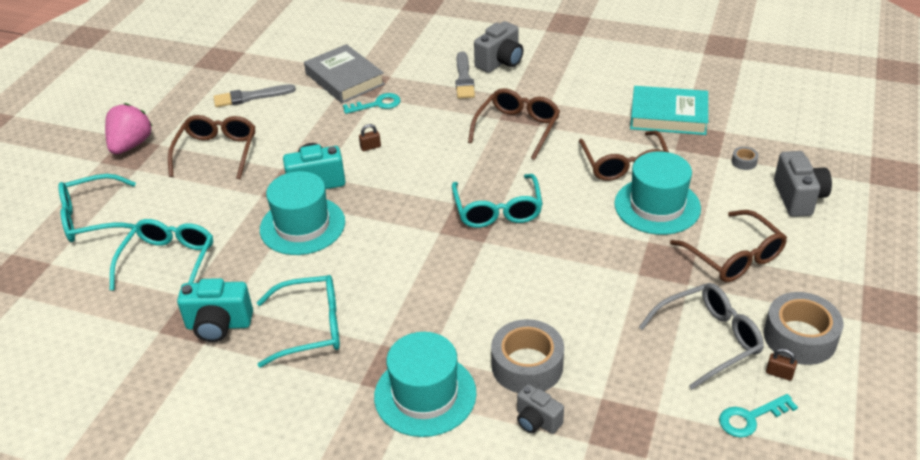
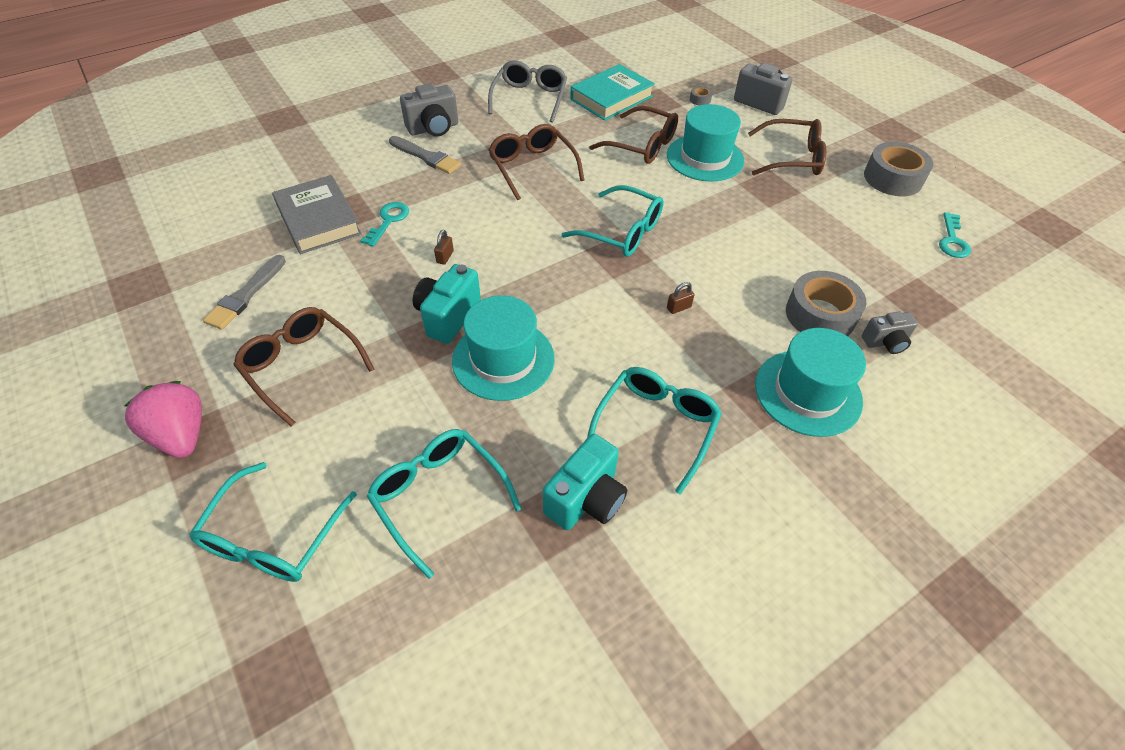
camera: 55 degrees left, 10 degrees up
grey book [304,44,385,103] -> grey book turned 60 degrees clockwise [272,175,362,254]
grey camera [474,21,524,73] -> grey camera turned 75 degrees clockwise [400,83,458,136]
grey glasses [639,283,764,390] -> grey glasses moved to [488,60,567,123]
brown padlock [766,348,797,381] -> brown padlock moved to [667,282,694,314]

